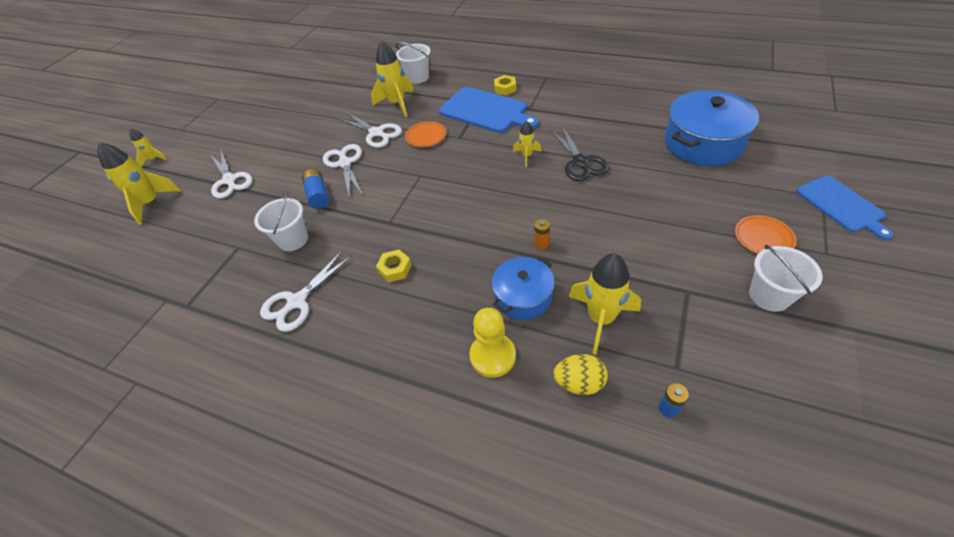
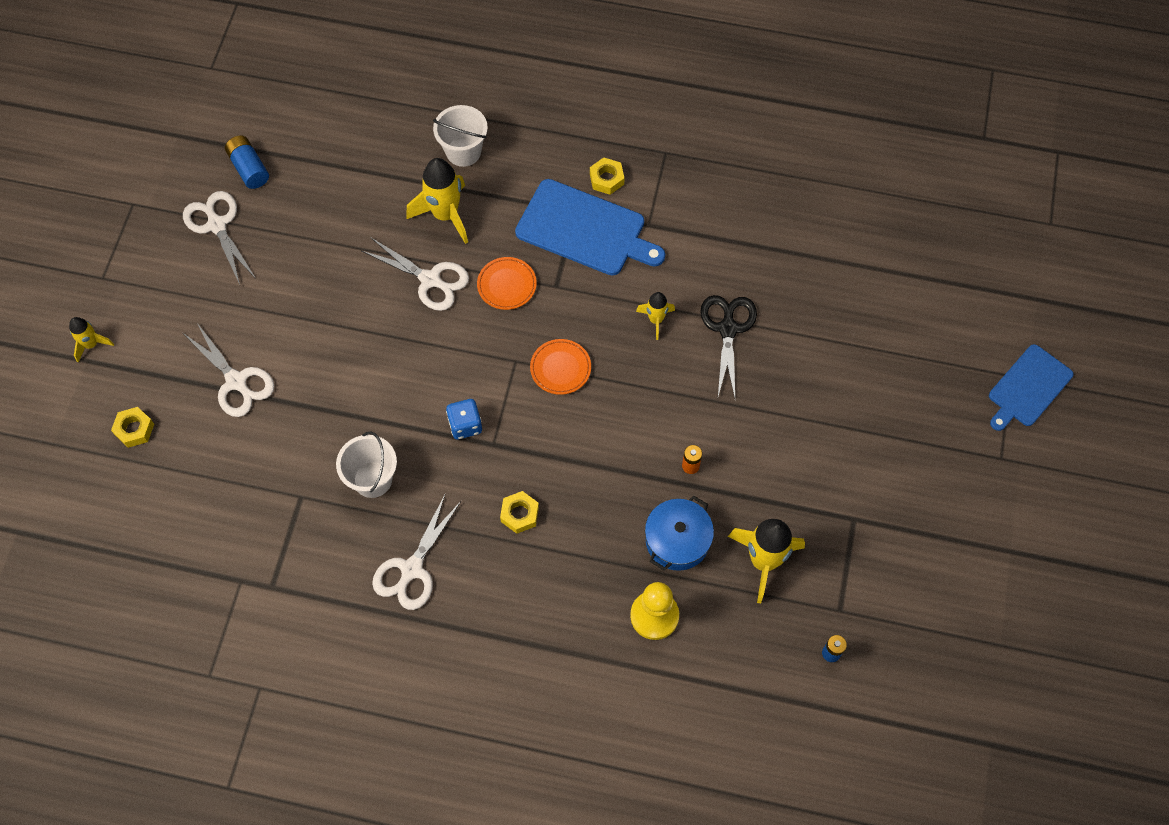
camera: 15 degrees left, 15 degrees up
yellow rocket [98,142,181,225] -> yellow nut [111,407,154,448]
blue battery [302,169,329,209] -> blue battery moved to [225,135,269,189]
white scissors [323,144,362,199] -> white scissors moved to [183,191,256,285]
black scissors [551,126,609,181] -> black scissors turned 150 degrees counterclockwise [700,295,757,398]
yellow egg [553,354,608,395] -> none
blue pot [665,90,759,166] -> none
orange plate [735,215,797,254] -> orange plate moved to [530,339,591,395]
white bucket [749,245,823,312] -> none
blue cutting board [796,175,893,240] -> blue cutting board turned 75 degrees clockwise [989,344,1073,431]
none -> blue dice [446,399,482,439]

